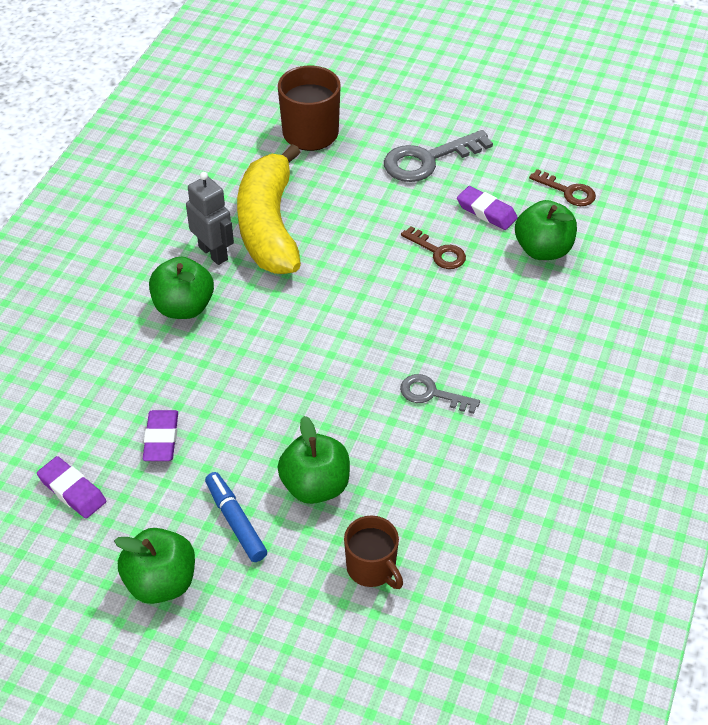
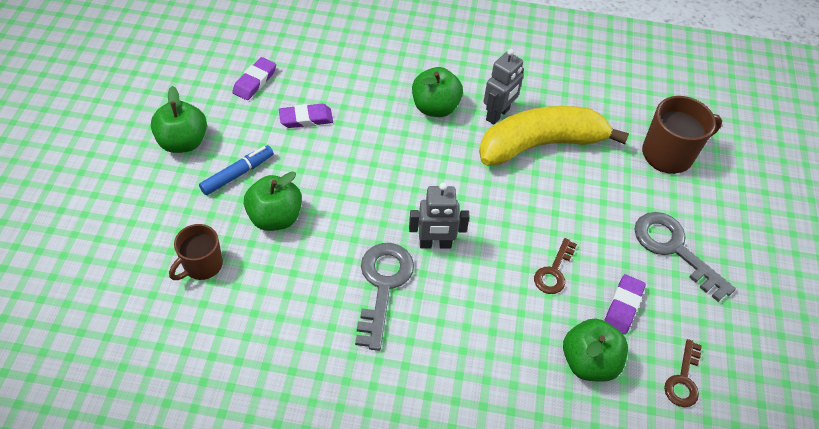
camera: 75 degrees right, 5 degrees up
grey key [400,374,480,414] -> grey key [355,243,414,351], size x1.69
none -> grey robot [409,183,470,249]

